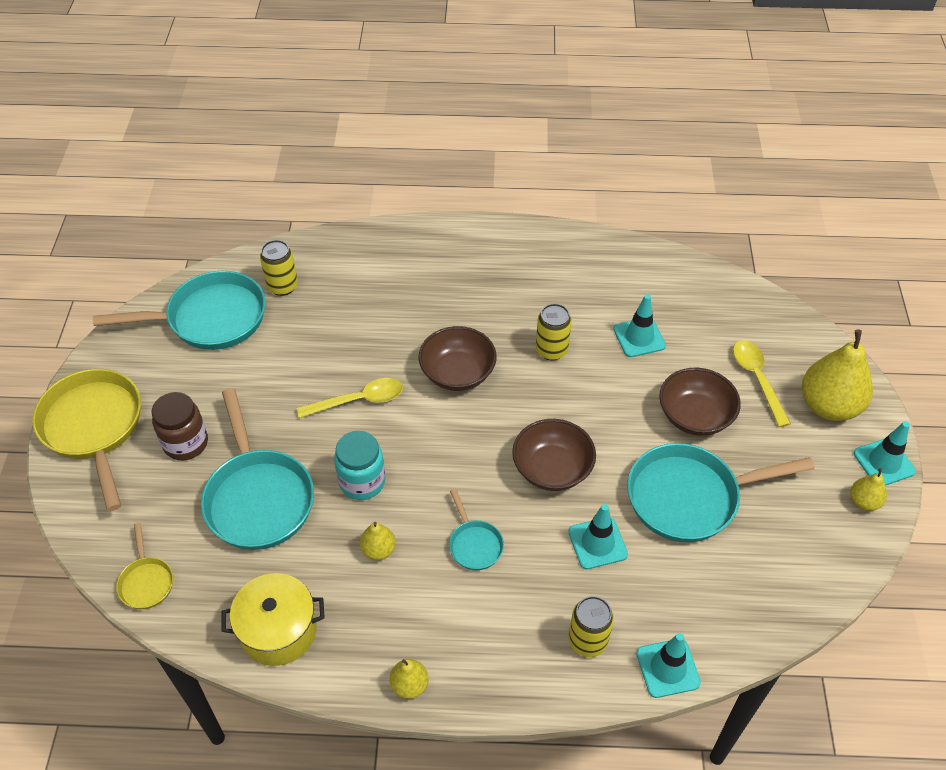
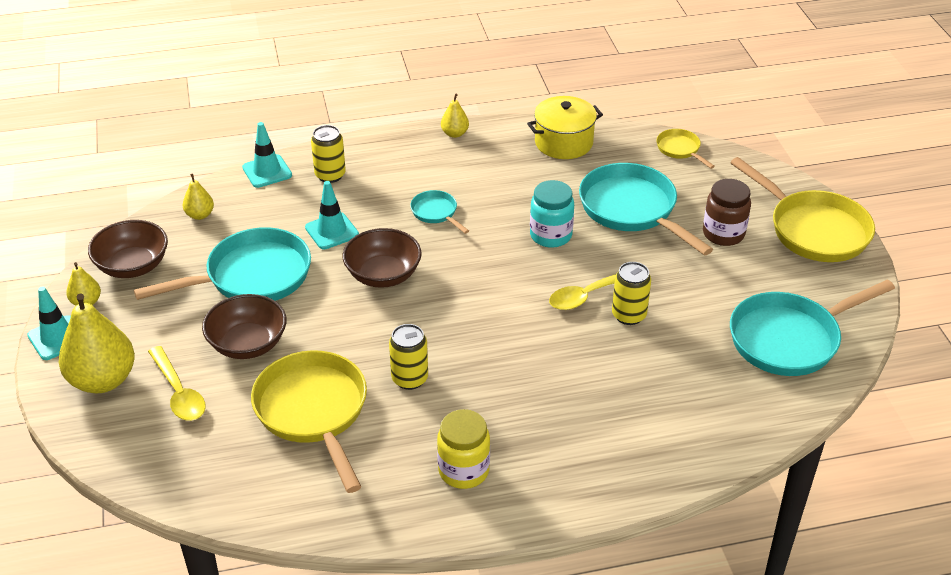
camera: 165 degrees right, 10 degrees down
yellow can [260,240,298,296] -> yellow can moved to [612,262,651,325]
yellow pear [360,522,396,560] -> yellow pear moved to [183,173,214,220]
brown bowl [418,326,497,391] -> brown bowl moved to [88,220,168,278]
turquoise traffic cone [614,294,666,357] -> yellow pan [251,350,367,493]
none -> yellow jar [437,409,490,489]

